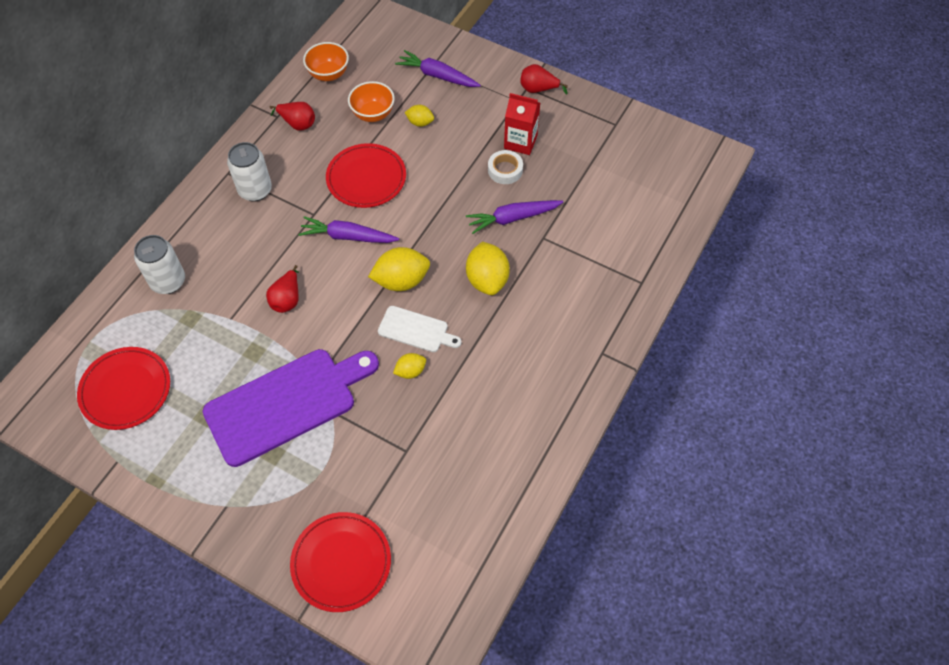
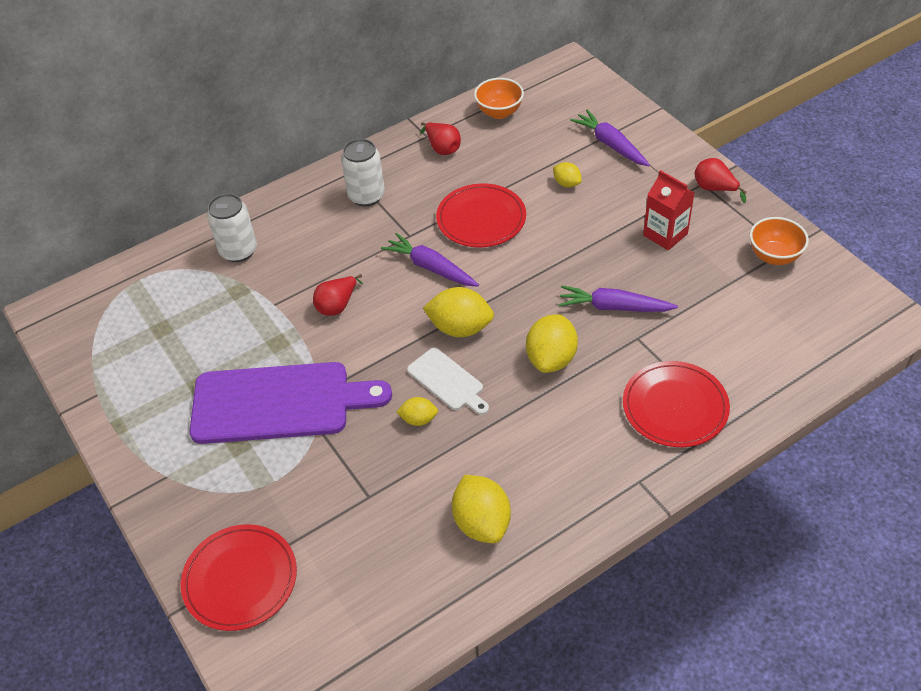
camera: 30 degrees right, 10 degrees down
red plate [77,347,170,430] -> red plate moved to [623,361,730,447]
orange bowl [348,81,395,122] -> orange bowl moved to [750,217,809,265]
white tape [488,150,523,184] -> none
none -> yellow lemon [452,475,511,543]

